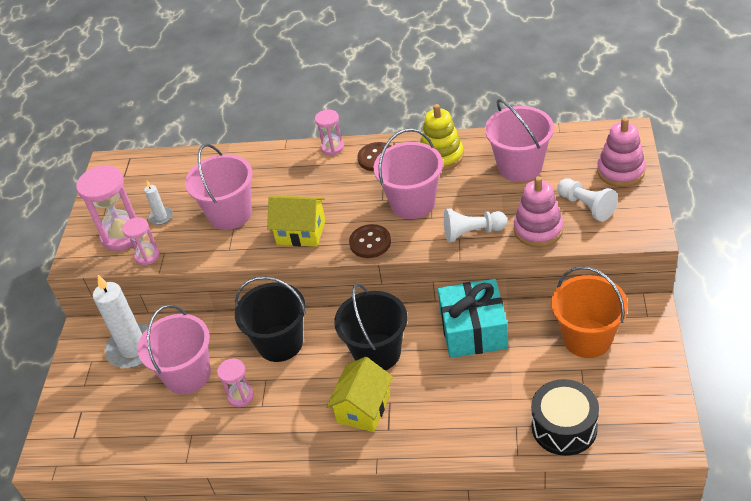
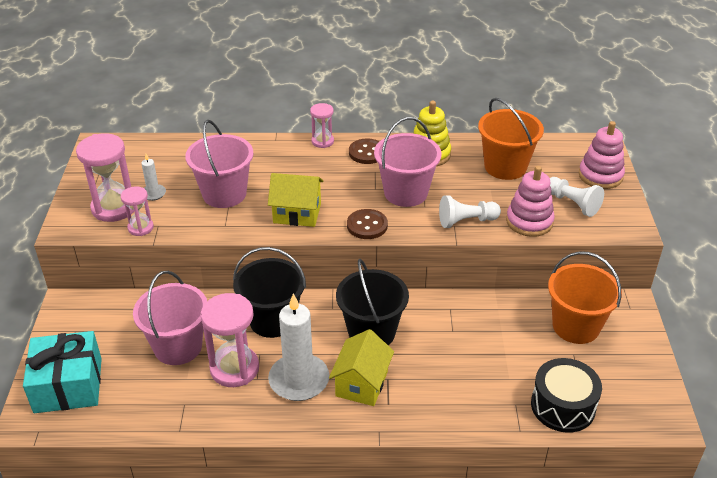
camera: 10 degrees left, 5 degrees down
white candle [93,275,148,368] -> white candle moved to [268,293,329,401]
pink hourglass [217,359,254,407] -> pink hourglass [201,293,259,387], size x1.79
turquoise gift [438,279,508,358] -> turquoise gift moved to [23,331,102,413]
pink bucket [485,99,554,182] -> orange bucket [478,98,544,180]

